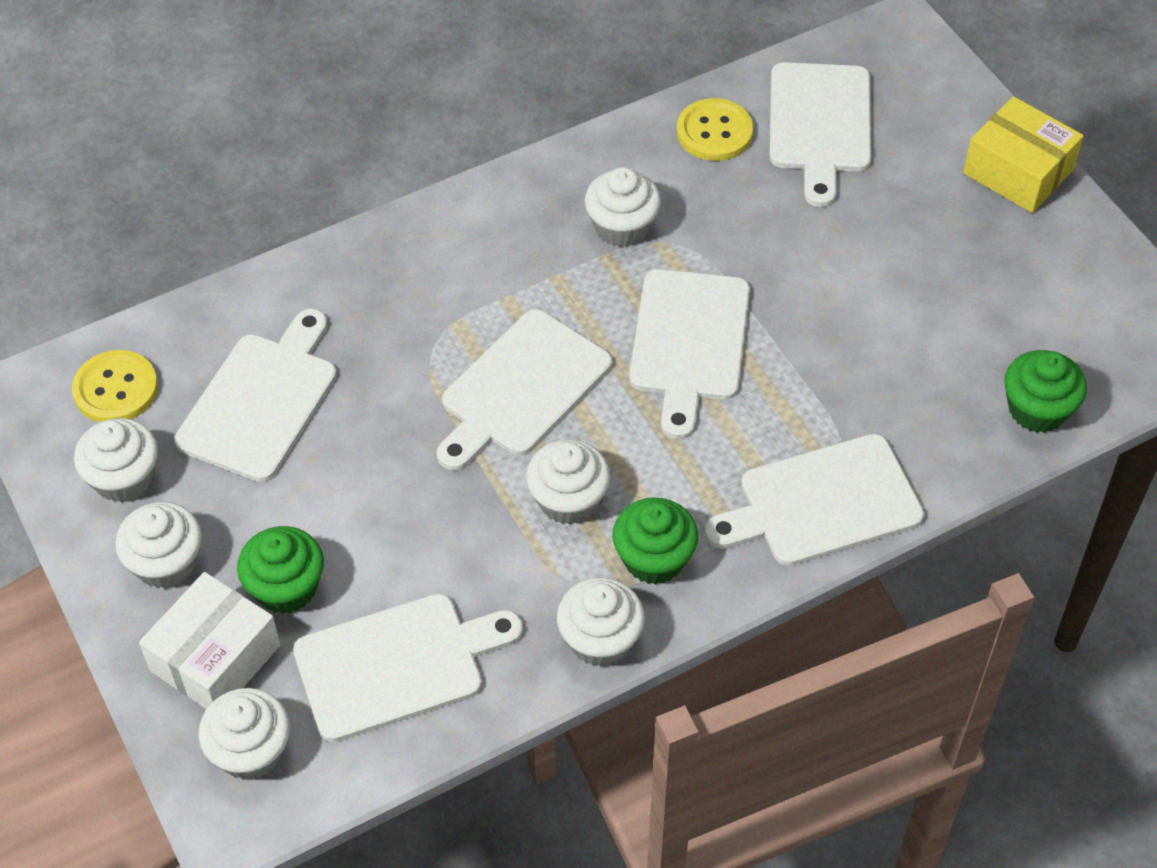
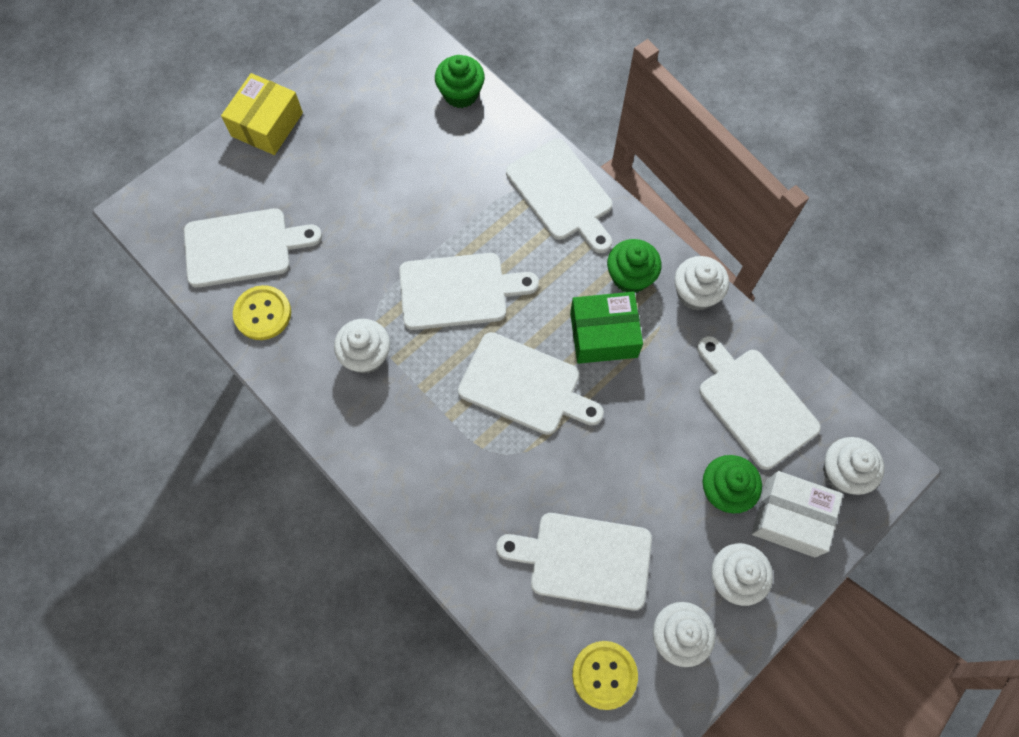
camera: 105 degrees left, 15 degrees up
white cupcake [526,439,610,525] -> green box [570,292,643,364]

